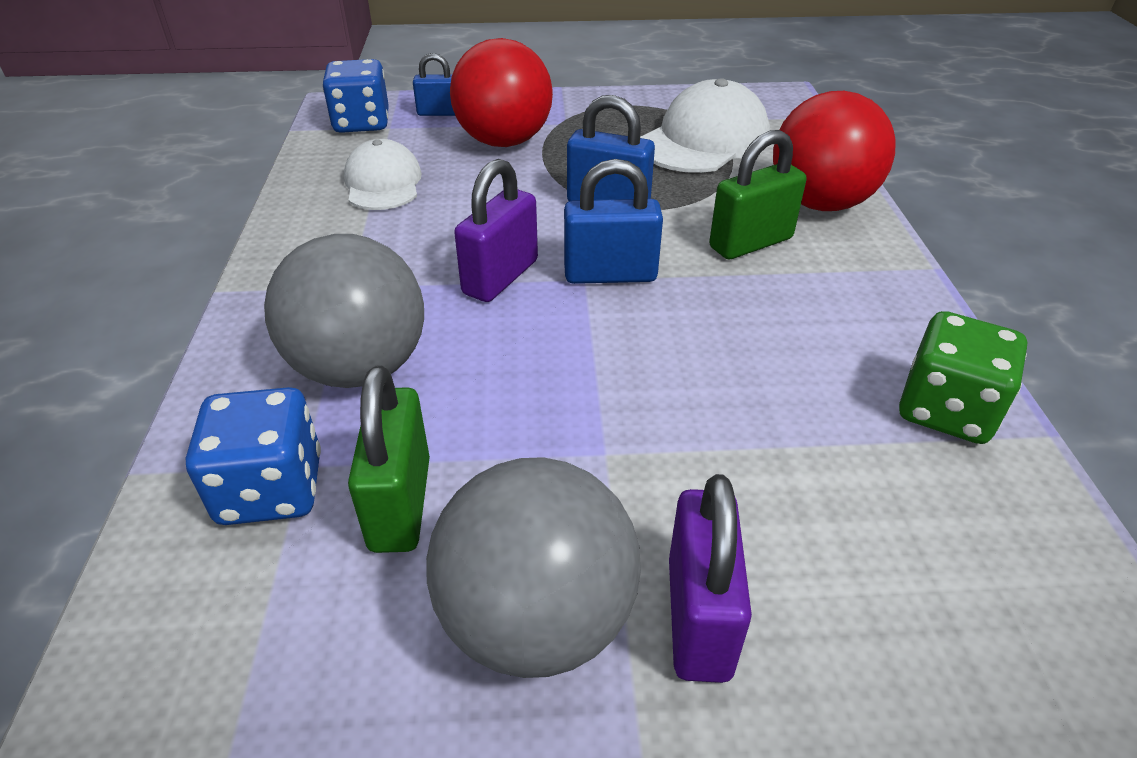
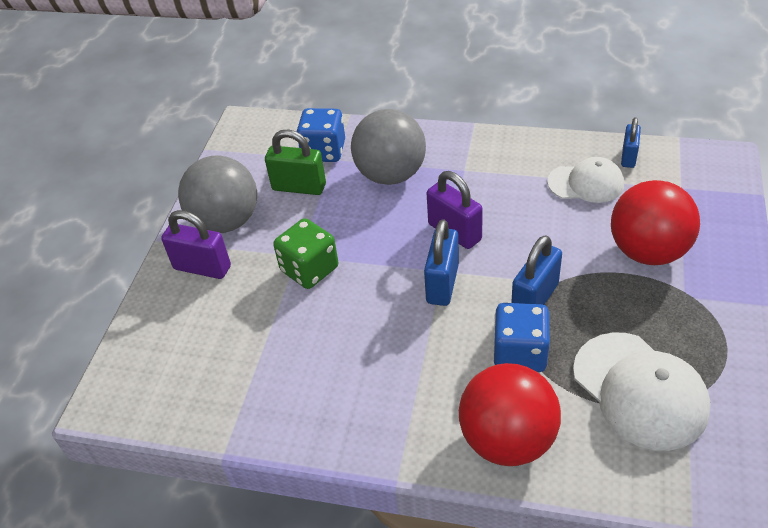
camera: 110 degrees right, 5 degrees up
blue dice [323,59,389,133] -> blue dice moved to [493,303,550,372]
blue padlock [413,53,455,116] -> blue padlock moved to [621,117,641,168]
green padlock [709,130,806,259] -> none
green dice [899,311,1027,444] -> green dice moved to [273,218,339,289]

